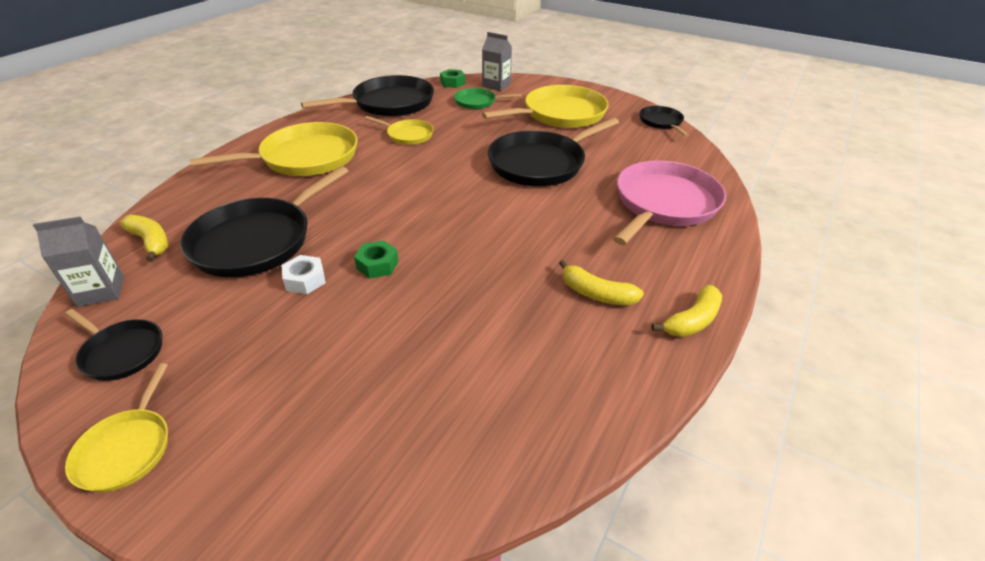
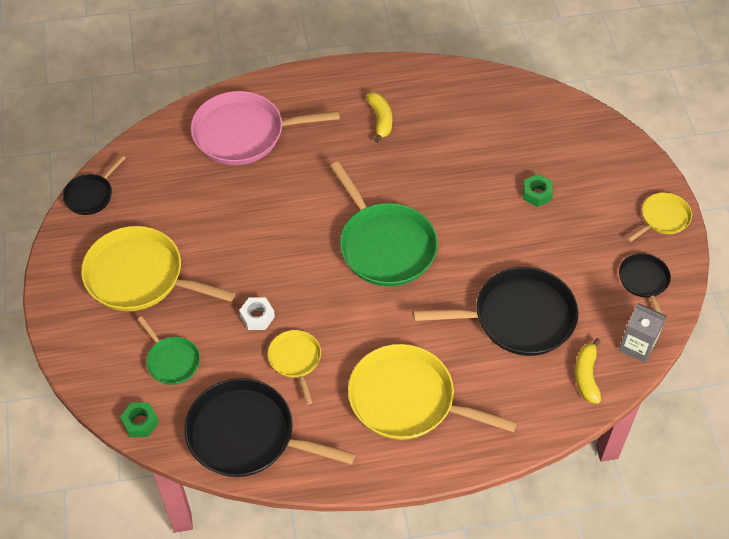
camera: 130 degrees left, 15 degrees up
white nut [281,255,326,294] -> white nut moved to [239,298,275,330]
green nut [354,240,399,279] -> green nut moved to [523,174,553,207]
grey carton [482,32,512,91] -> none
black pan [488,118,619,186] -> none
yellow banana [652,285,722,337] -> none
none -> green pan [330,161,438,287]

